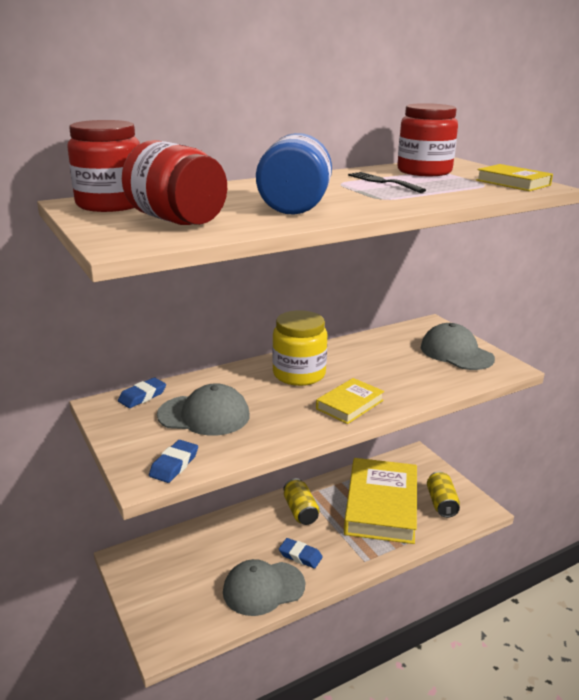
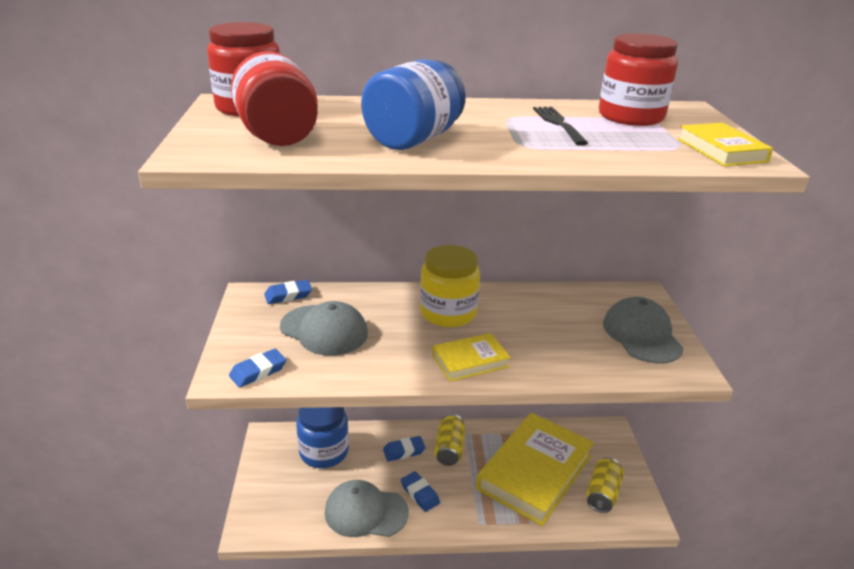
camera: 25 degrees right, 5 degrees up
none -> blue jar [296,407,349,468]
none -> blue eraser [383,436,426,461]

